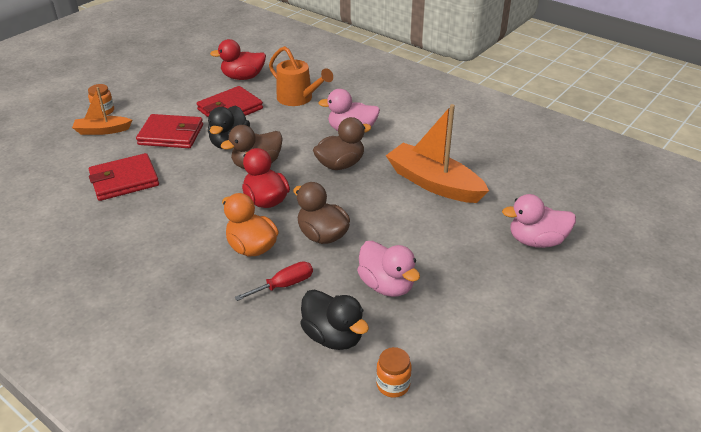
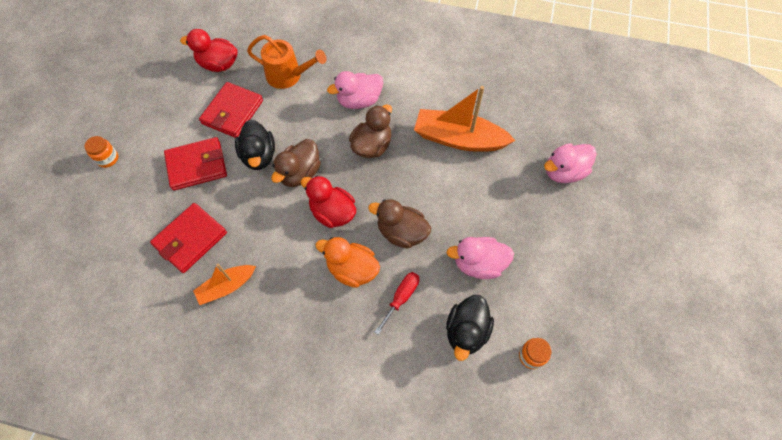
camera: 25 degrees left, 25 degrees up
orange boat [72,87,132,135] -> orange boat moved to [193,264,256,305]
red duck [210,39,266,80] -> red duck turned 45 degrees clockwise [180,29,237,72]
black duck [300,289,369,350] -> black duck turned 90 degrees clockwise [446,295,494,361]
pink duck [357,241,420,297] -> pink duck turned 150 degrees clockwise [446,237,514,279]

